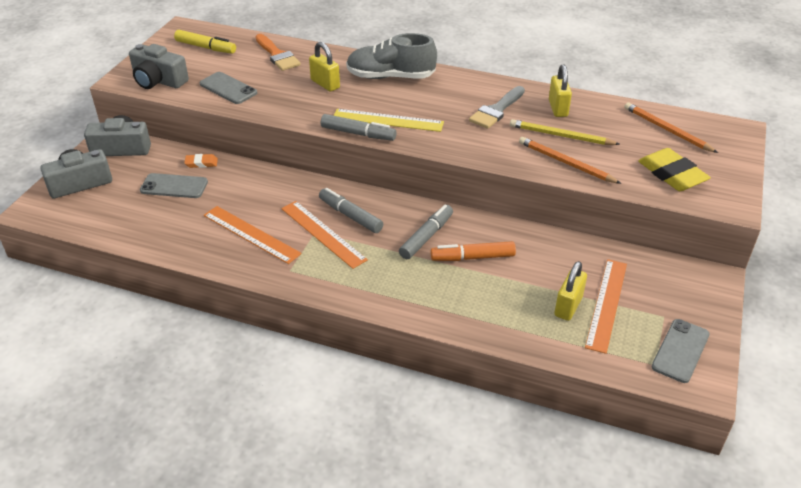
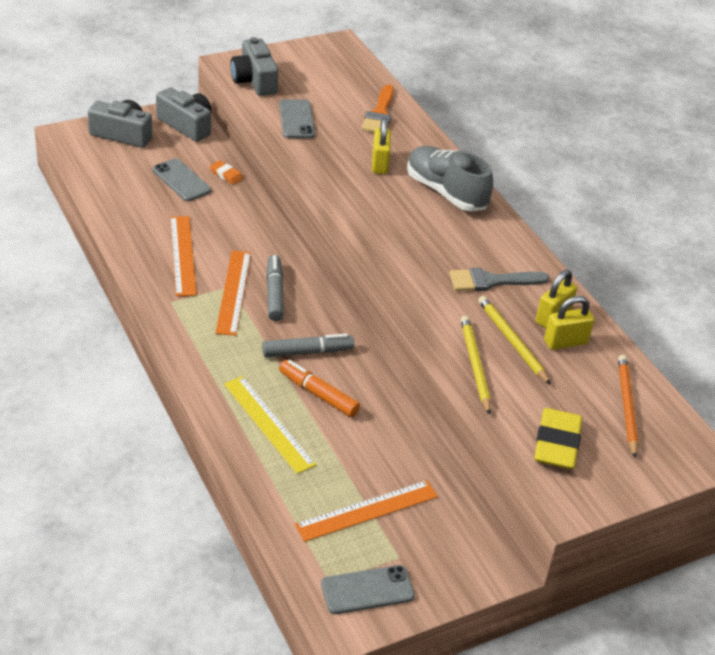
camera: 40 degrees right, 0 degrees up
yellow marker [174,30,236,54] -> none
grey marker [321,114,397,141] -> none
yellow ruler [334,109,444,132] -> yellow ruler moved to [224,376,316,474]
orange pencil [519,137,621,184] -> yellow pencil [461,316,491,415]
yellow padlock [554,261,587,321] -> yellow padlock moved to [544,296,594,350]

